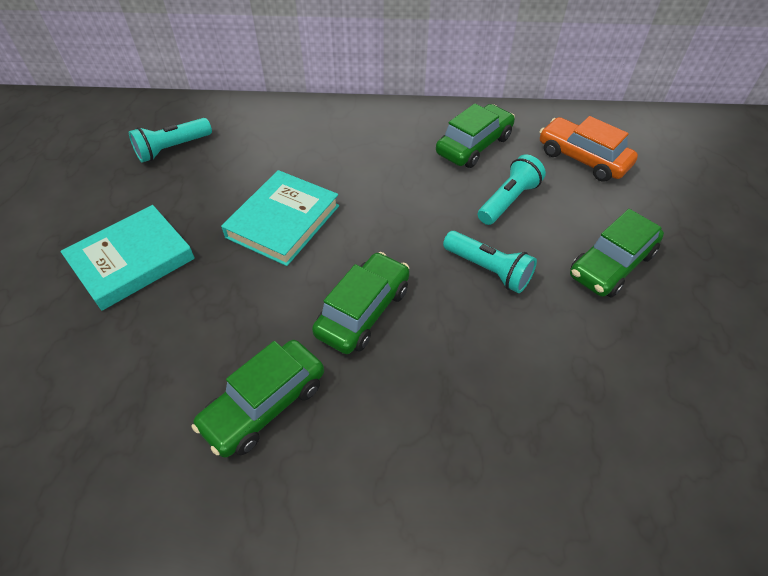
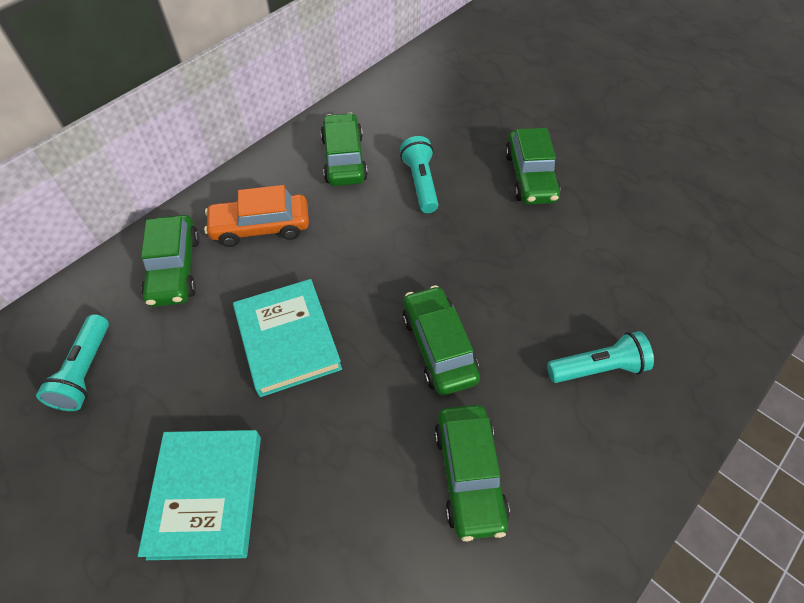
camera: 50 degrees left, 5 degrees up
turquoise flashlight [443,231,537,293] -> turquoise flashlight moved to [547,331,654,383]
orange car [539,116,638,182] -> orange car moved to [204,185,309,247]
none -> green car [141,215,200,307]

